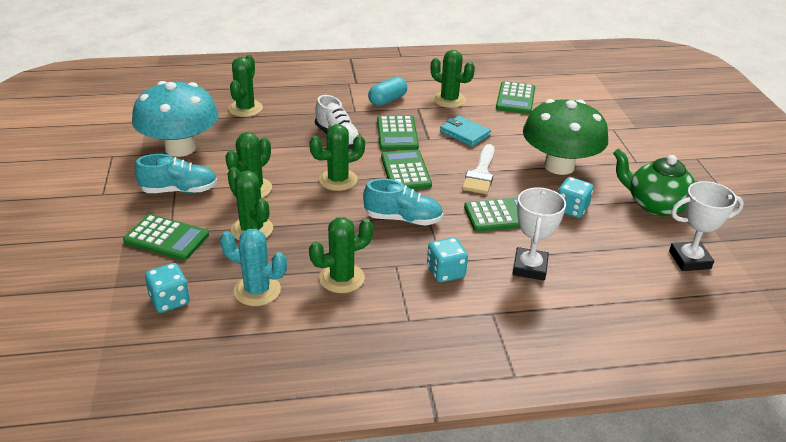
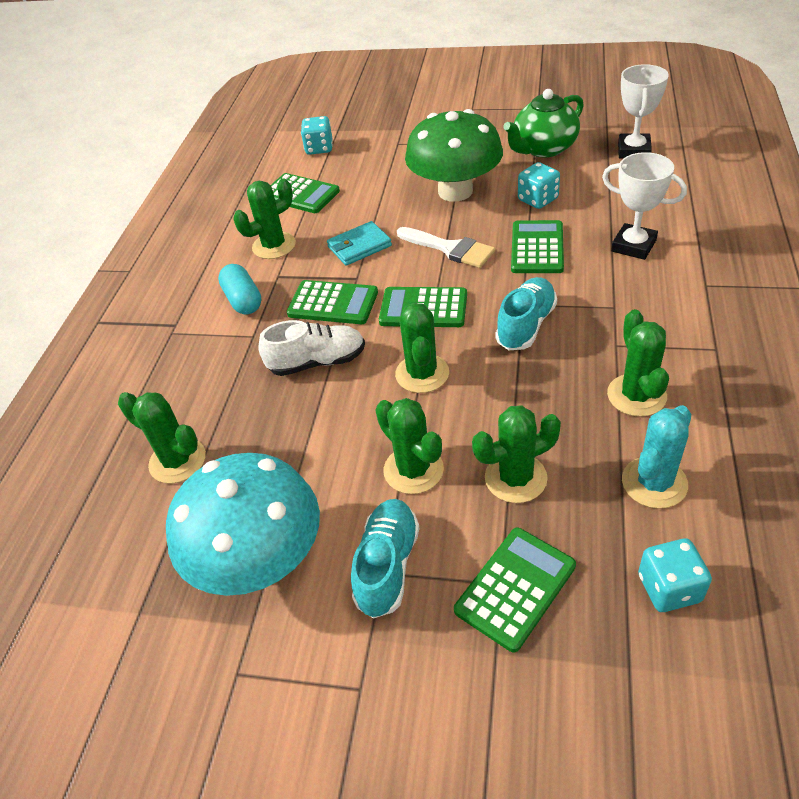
camera: 65 degrees left, 10 degrees up
turquoise dice [427,237,468,283] -> turquoise dice moved to [301,116,333,155]

